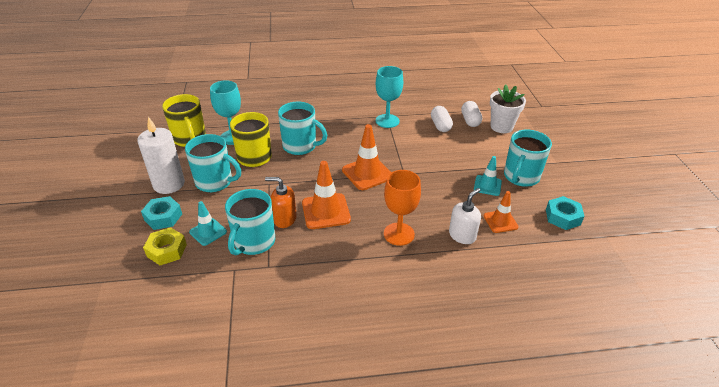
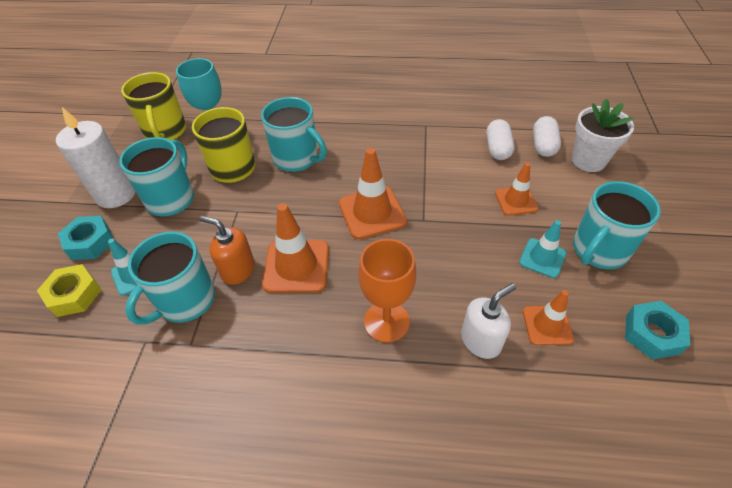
camera: 15 degrees right, 10 degrees up
turquoise mug [185,134,241,192] -> turquoise mug turned 105 degrees counterclockwise [119,137,194,216]
turquoise goblet [376,66,403,128] -> none
none -> orange traffic cone [495,162,538,216]

